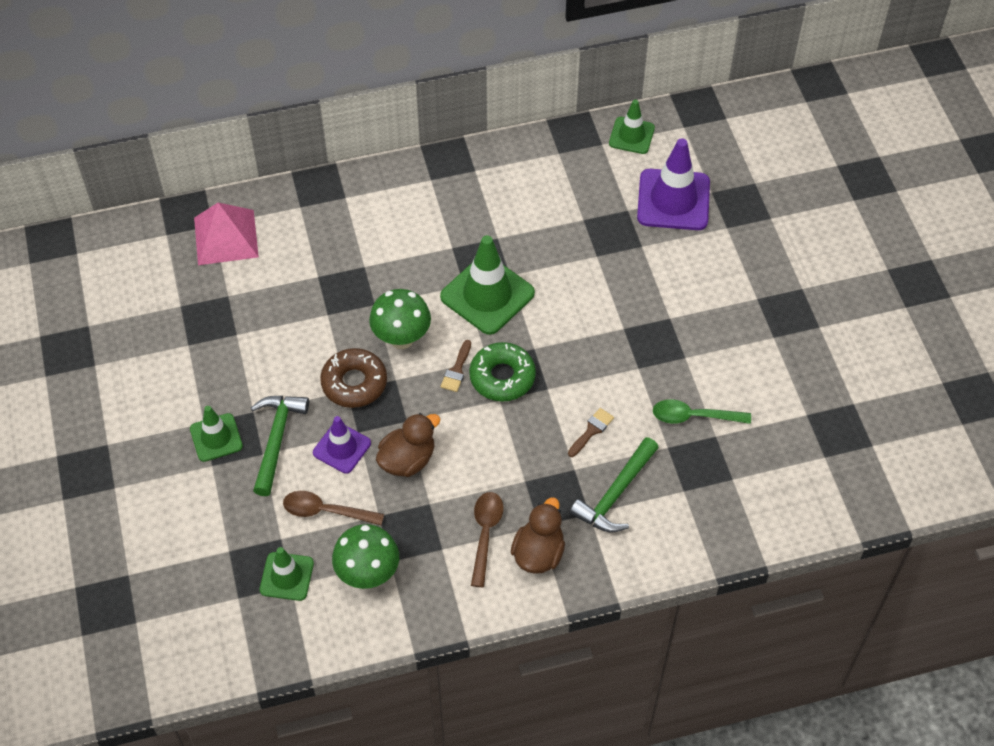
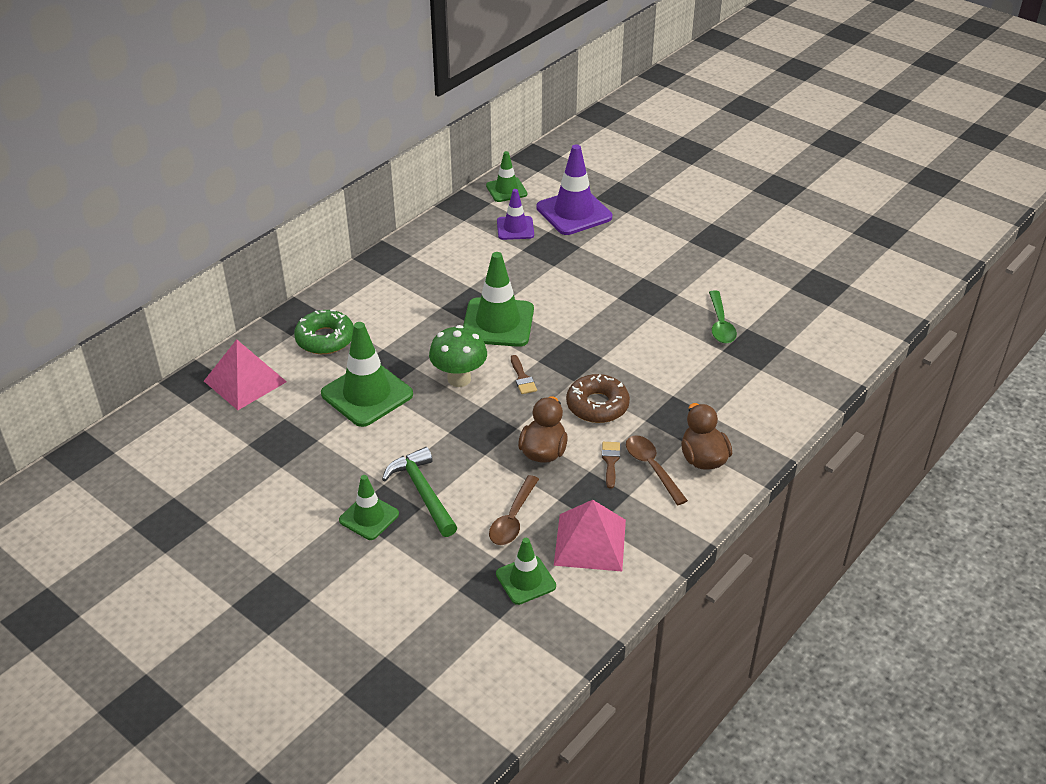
camera: 35 degrees left, 15 degrees down
brown spoon [283,491,384,525] -> brown spoon turned 45 degrees counterclockwise [489,475,539,545]
purple traffic cone [313,416,371,474] -> purple traffic cone moved to [497,189,534,240]
brown donut [320,348,387,408] -> brown donut moved to [566,374,630,423]
green mushroom [332,524,399,589] -> pink pyramid [554,500,626,572]
green donut [469,342,536,402] -> green donut moved to [294,310,354,354]
brown brush [568,408,614,457] -> brown brush moved to [602,442,620,489]
green hammer [570,437,659,533] -> none
green spoon [653,399,751,424] -> green spoon turned 60 degrees counterclockwise [709,290,737,344]
none -> green traffic cone [321,322,413,427]

